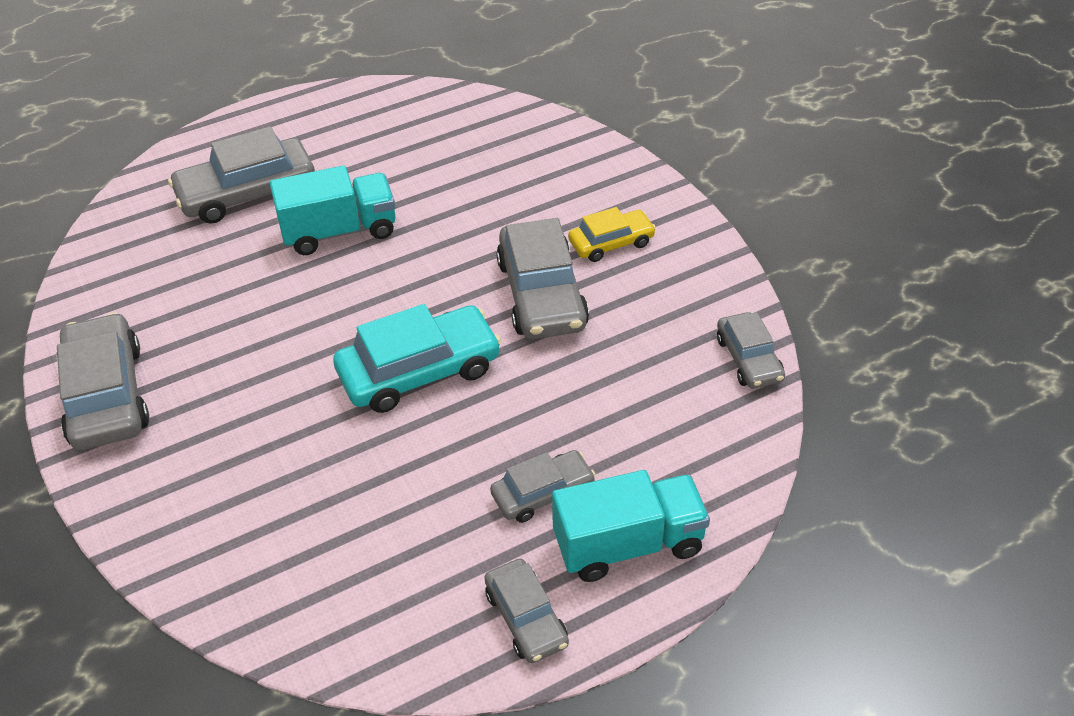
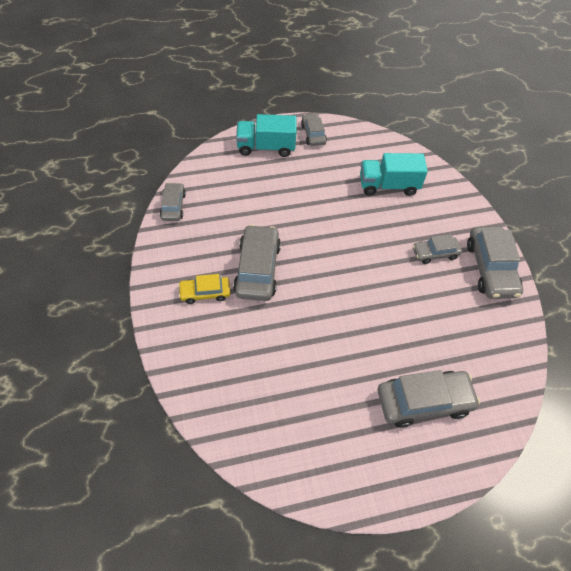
camera: 170 degrees left, 10 degrees up
turquoise truck [270,166,396,255] -> turquoise truck moved to [360,153,428,196]
turquoise car [333,304,501,413] -> none
grey car [490,450,596,523] -> grey car moved to [413,234,462,264]

